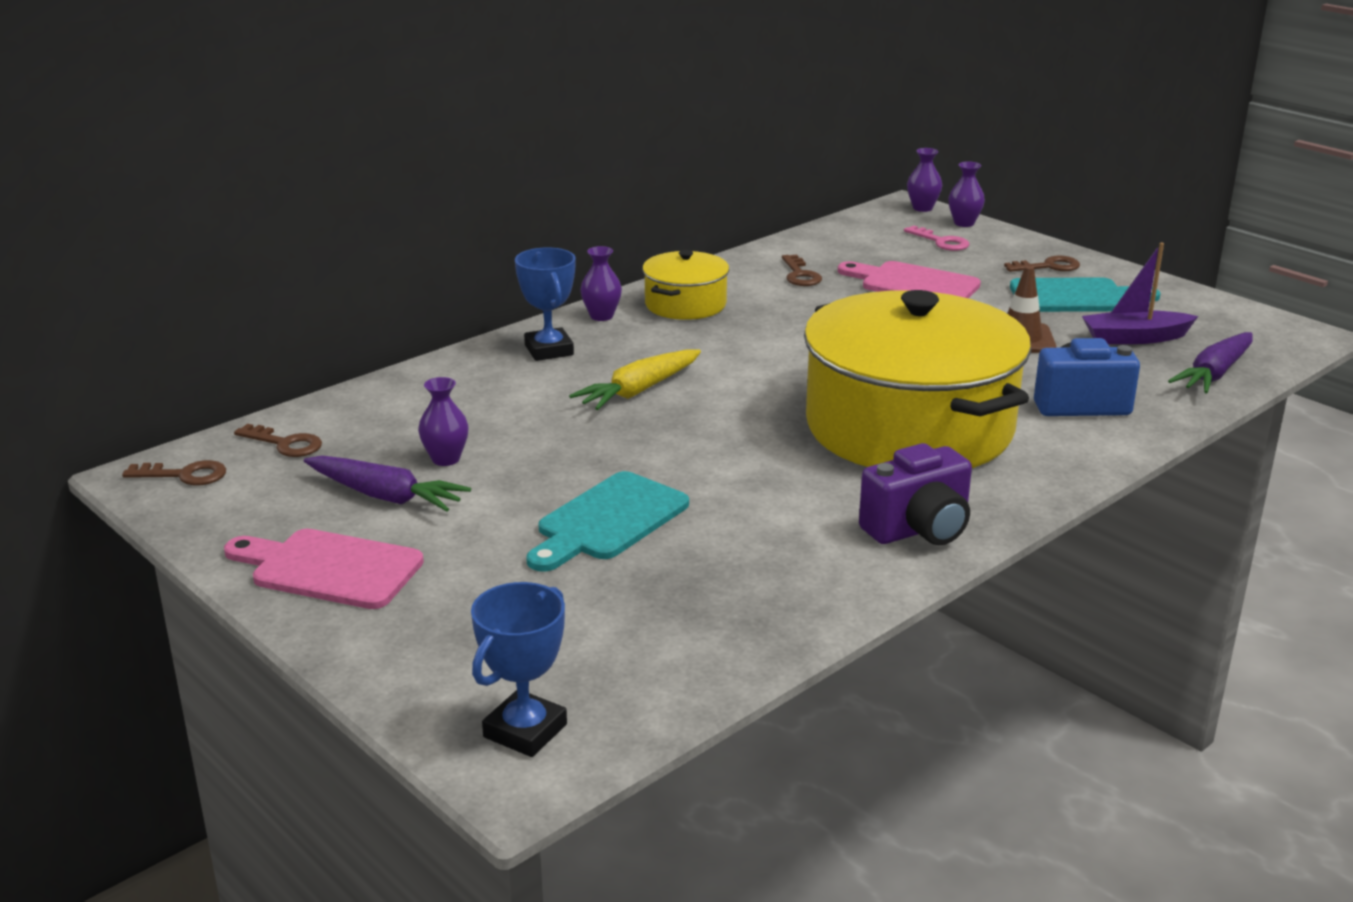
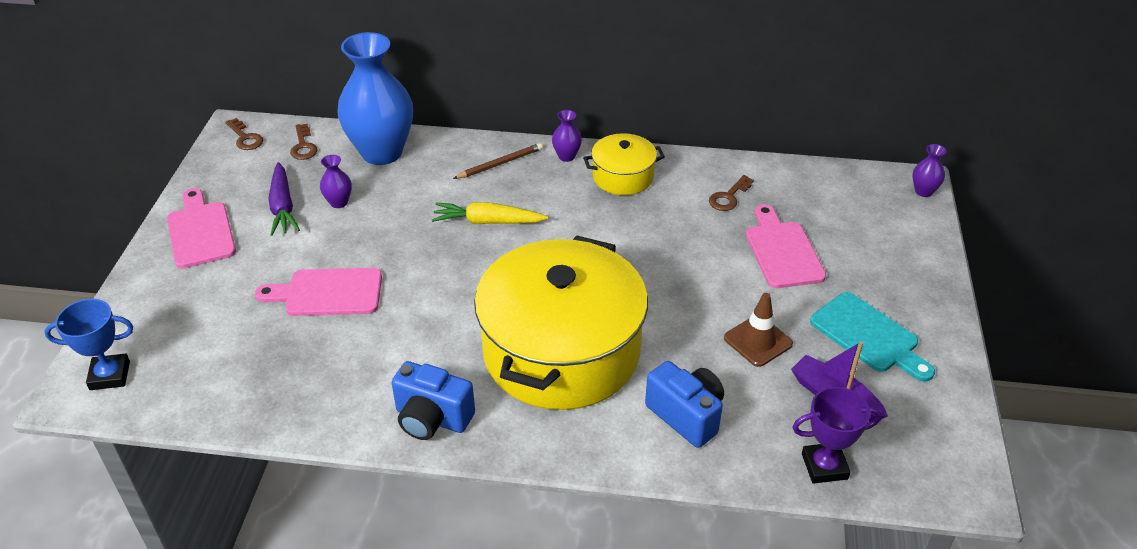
camera: 50 degrees right, 15 degrees up
blue trophy [515,248,576,361] -> brown pencil [453,143,543,179]
turquoise cutting board [526,471,689,572] -> pink cutting board [255,268,382,316]
purple camera [859,443,972,545] -> blue camera [392,361,475,440]
pink key [904,226,969,251] -> none
purple vase [948,161,985,227] -> none
brown key [1004,256,1080,272] -> none
purple carrot [1168,332,1253,394] -> purple trophy [792,387,882,484]
none -> blue vase [338,32,413,165]

